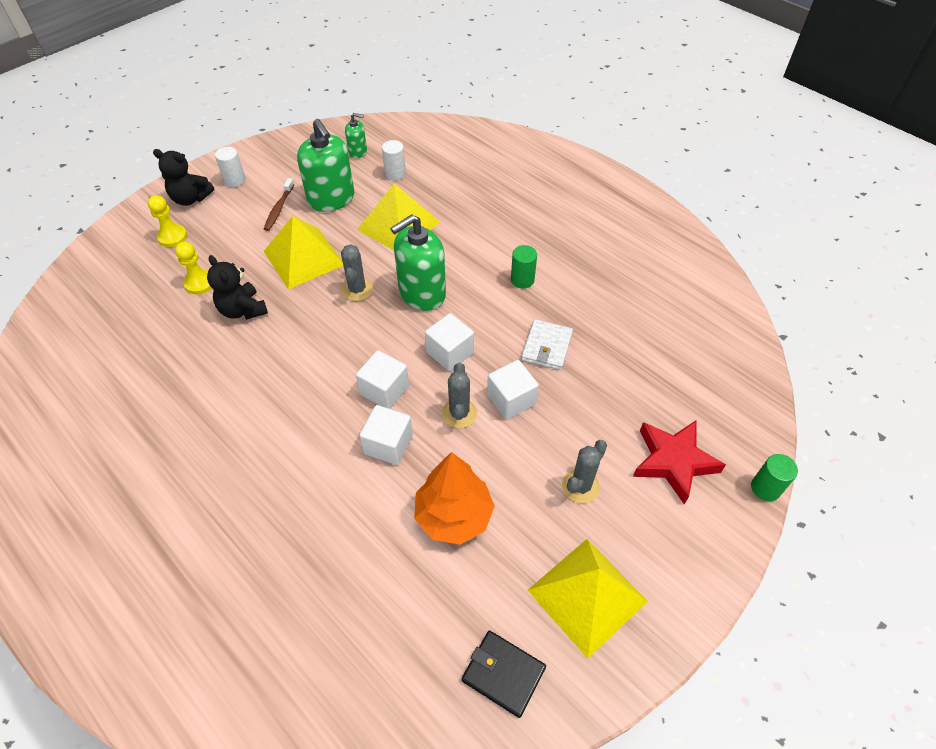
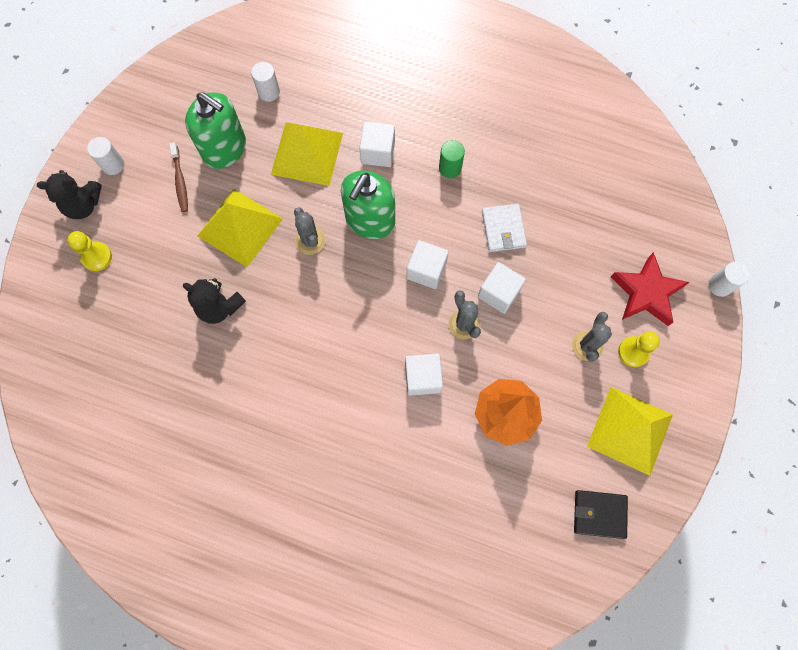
camera: 25 degrees left, 20 degrees up
yellow pawn [175,242,212,294] -> yellow pawn moved to [618,332,660,367]
green soap dispenser [345,113,367,158] -> none
white cube [356,350,409,409] -> white cube moved to [359,122,395,167]
green cylinder [751,454,798,501] -> white cylinder [709,262,750,297]

